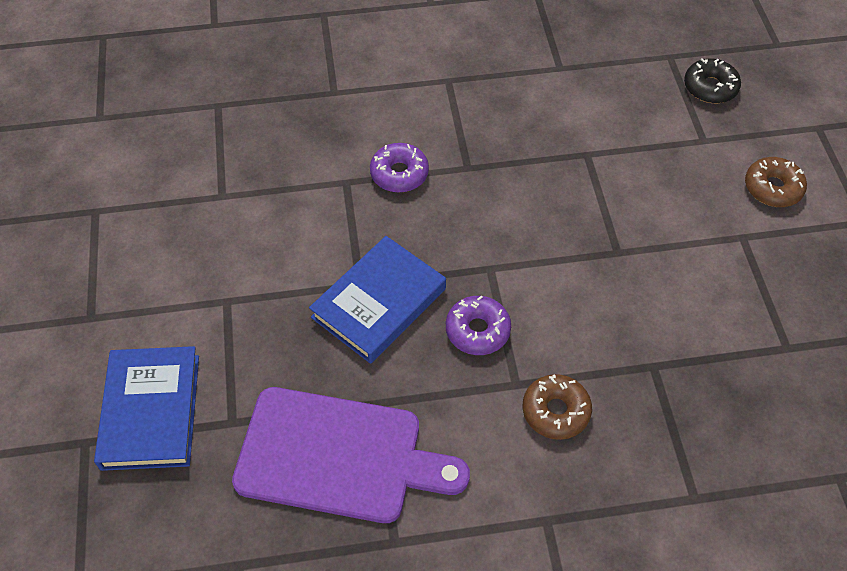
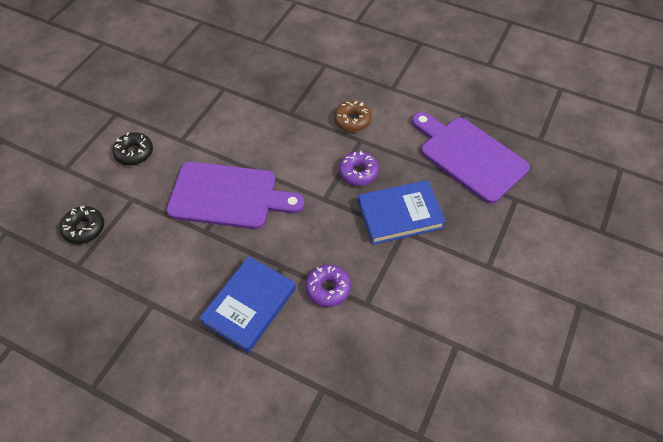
camera: 145 degrees left, 0 degrees up
blue book [94,346,199,471] -> blue book moved to [199,256,296,353]
brown donut [745,157,807,207] -> black donut [113,132,153,165]
none -> purple cutting board [166,162,304,229]

